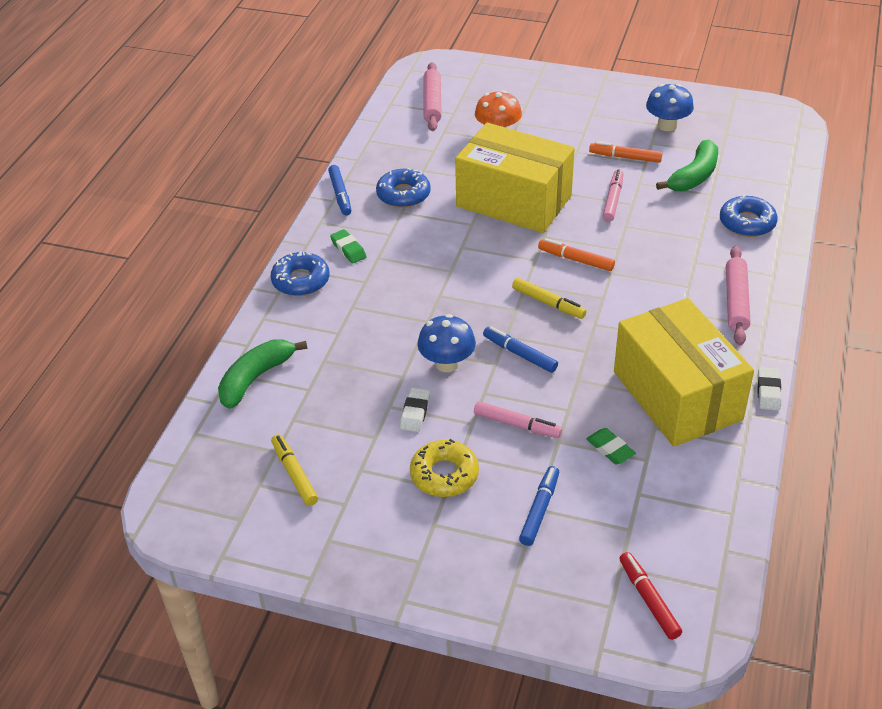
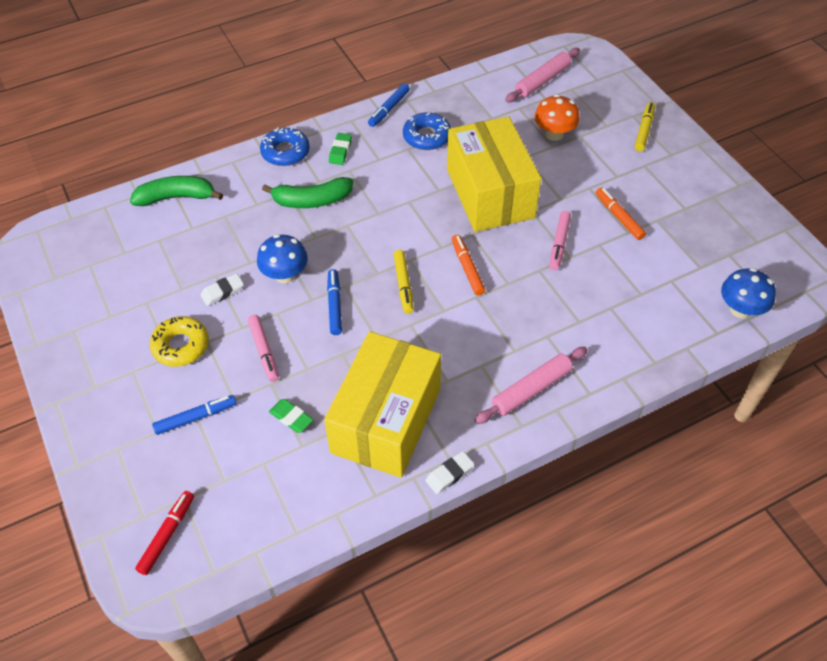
camera: 45 degrees right, 10 degrees up
yellow marker [271,434,318,506] -> yellow marker moved to [635,102,655,151]
green eraser [586,428,636,464] -> green eraser turned 60 degrees counterclockwise [269,399,313,433]
pink marker [603,169,623,222] -> pink marker turned 135 degrees clockwise [550,211,571,270]
blue mushroom [646,84,694,131] -> blue mushroom moved to [721,268,776,318]
green banana [656,140,718,191] -> green banana moved to [262,177,353,208]
blue donut [720,194,778,237] -> none

